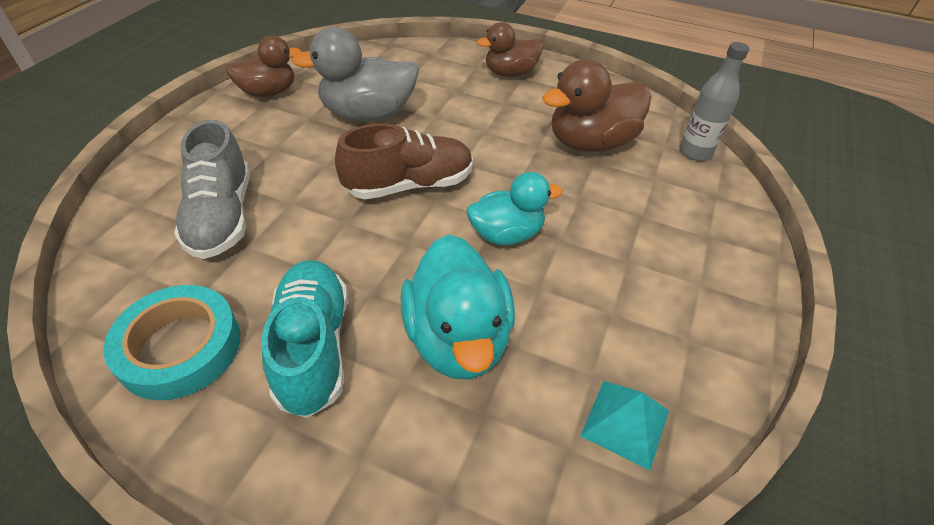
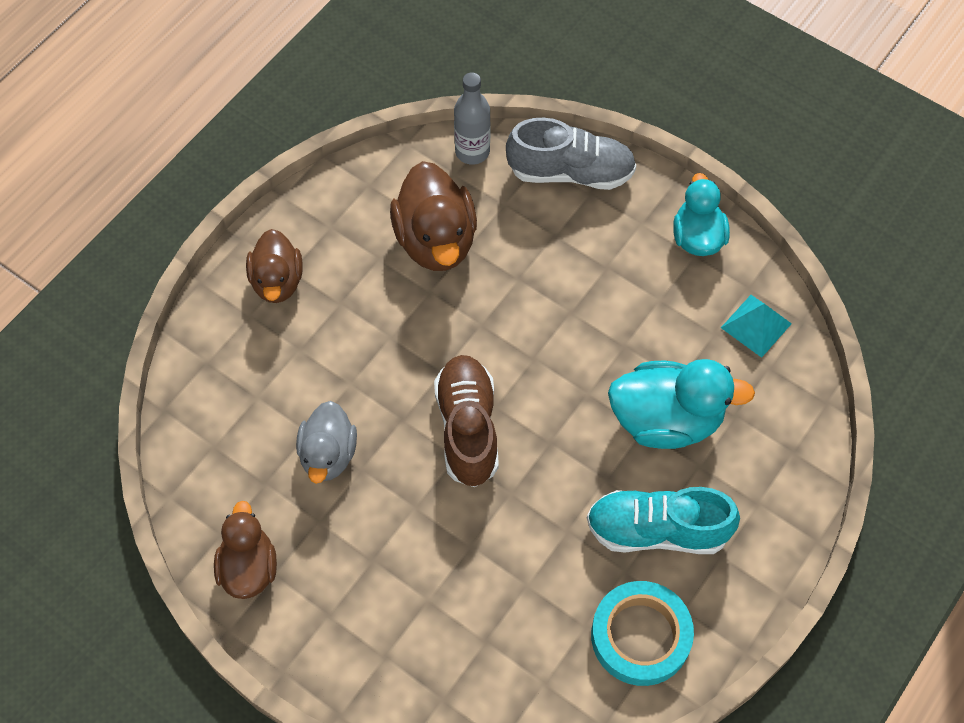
camera: 75 degrees left, 15 degrees up
grey shoe [174,120,250,259] -> grey shoe moved to [506,118,636,190]
grey duck [292,27,419,122] -> grey duck [296,401,357,484], size x0.66
turquoise duck [467,172,563,245] -> turquoise duck moved to [673,173,730,256]

